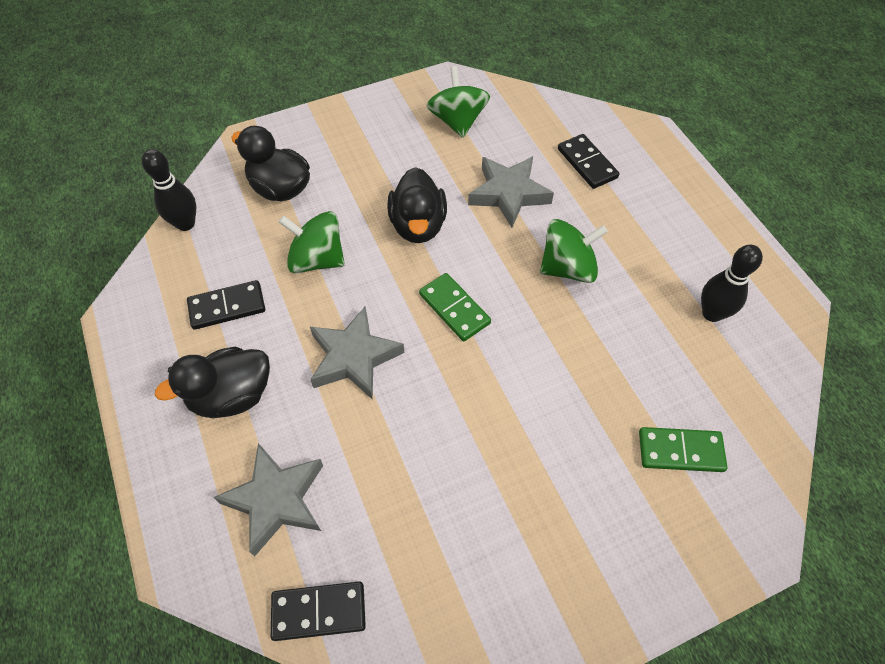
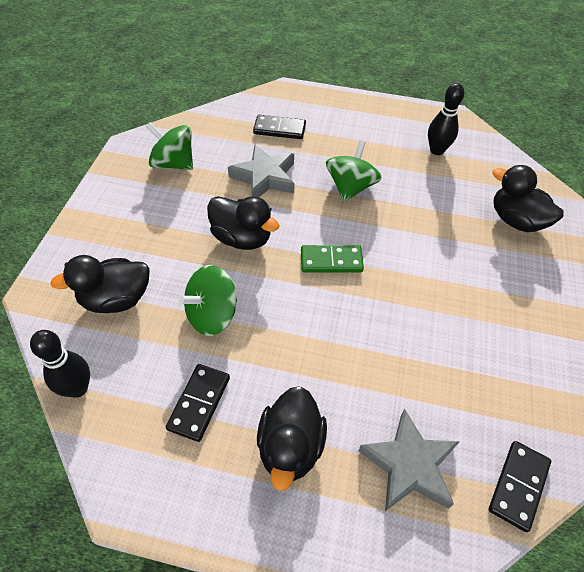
camera: 55 degrees left, 5 degrees down
grey star [310,306,404,400] -> none
green domino [639,427,727,472] -> black duck [492,165,564,232]

